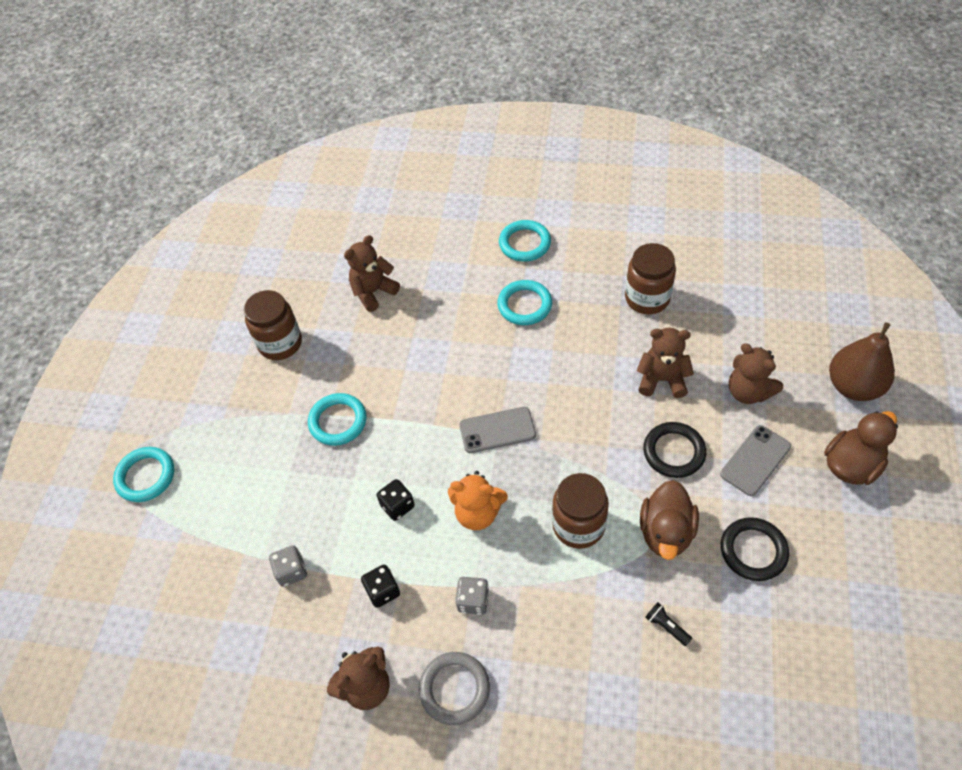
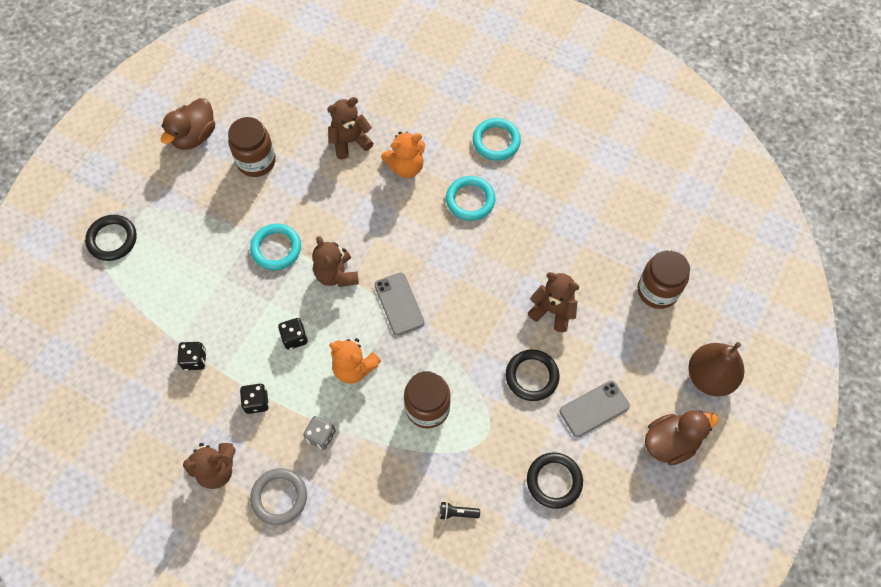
camera: 15 degrees right, 10 degrees up
turquoise ring [113,447,174,502] -> black ring [85,215,137,261]
grey dice [269,545,307,587] -> black dice [177,342,206,370]
grey phone [459,407,536,453] -> grey phone turned 60 degrees clockwise [374,272,425,336]
brown jar [625,243,676,314] -> brown jar moved to [638,250,690,309]
brown duck [640,480,699,560] -> brown duck moved to [161,98,215,150]
black flashlight [645,602,692,646] -> black flashlight turned 60 degrees counterclockwise [440,502,480,520]
brown teddy bear [729,343,783,404] -> brown teddy bear moved to [312,236,359,287]
none -> orange teddy bear [381,131,425,178]

